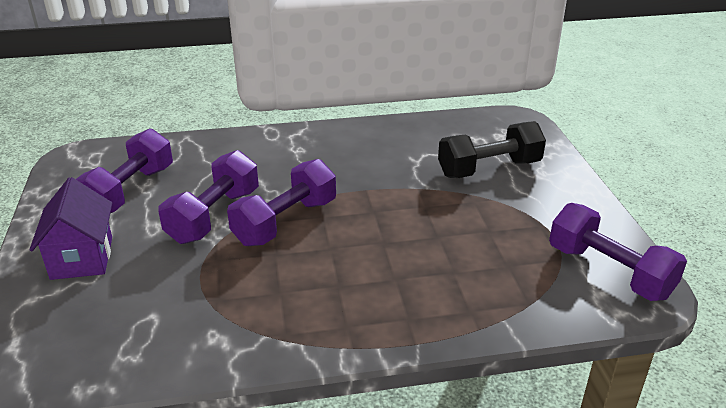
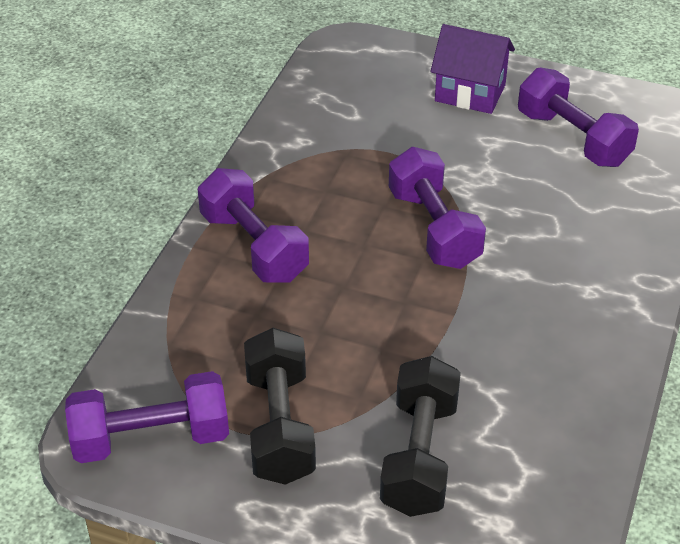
camera: 120 degrees right, 10 degrees up
purple dumbbell [158,150,259,244] -> purple dumbbell moved to [198,168,309,283]
none -> black dumbbell [244,328,316,485]

